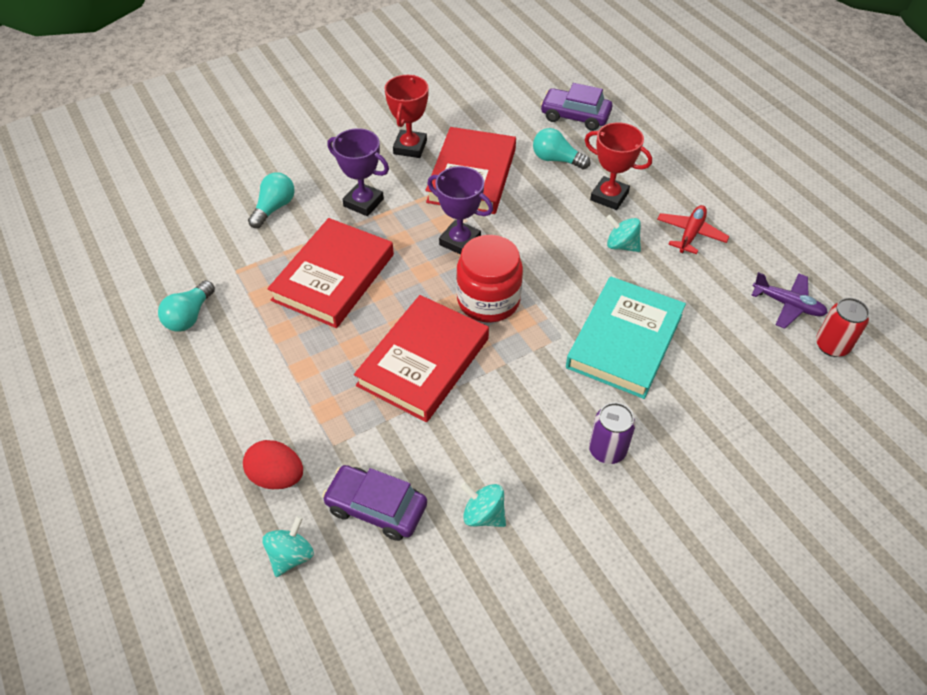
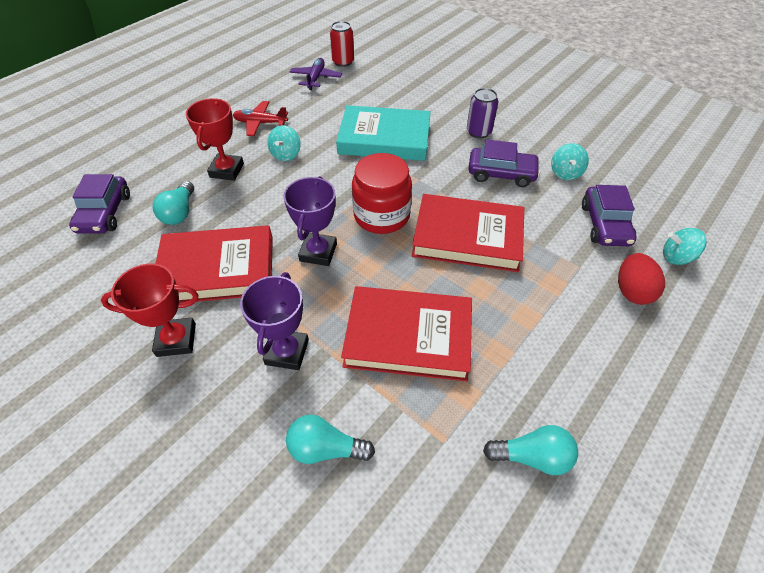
camera: 110 degrees left, 0 degrees up
none -> purple car [468,139,540,187]

